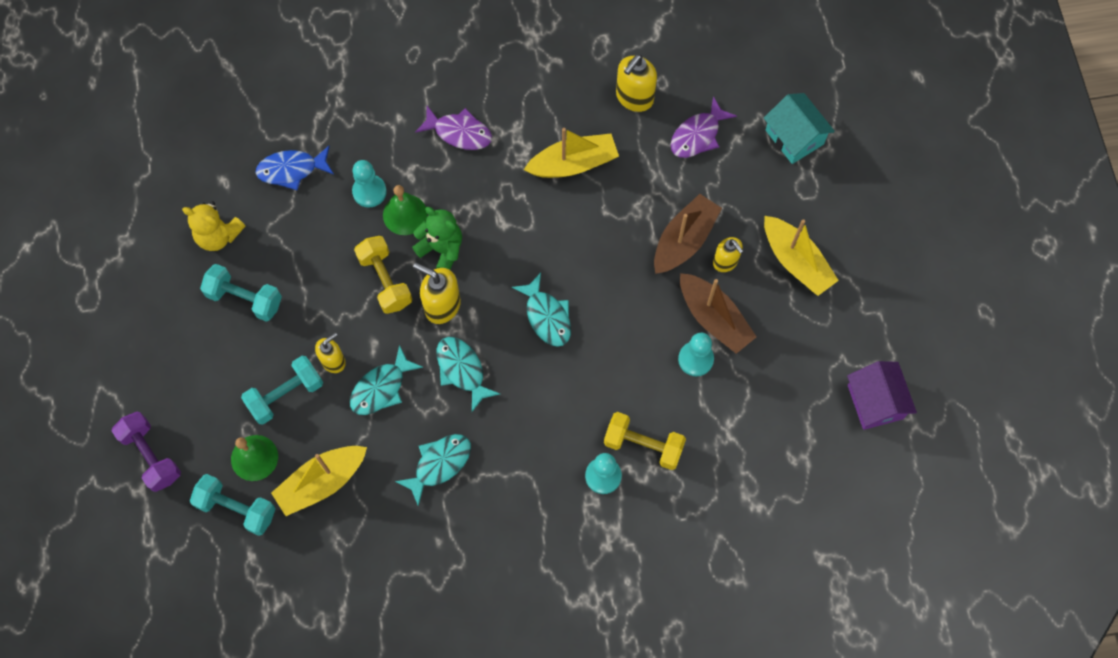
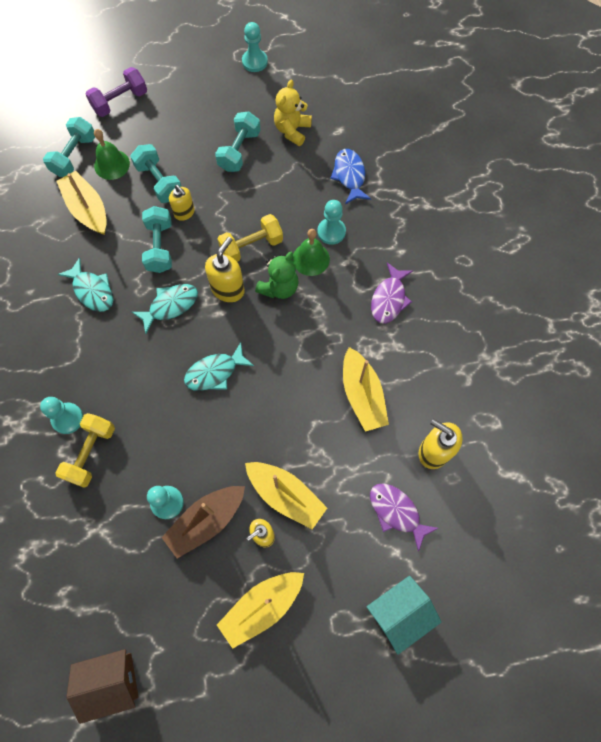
camera: 90 degrees right, 0 degrees up
turquoise fish [350,345,423,415] -> turquoise dumbbell [142,206,172,273]
brown boat [654,194,722,274] -> yellow boat [245,462,327,529]
purple house [847,361,917,430] -> brown house [67,649,139,724]
none -> turquoise pawn [242,22,268,72]

